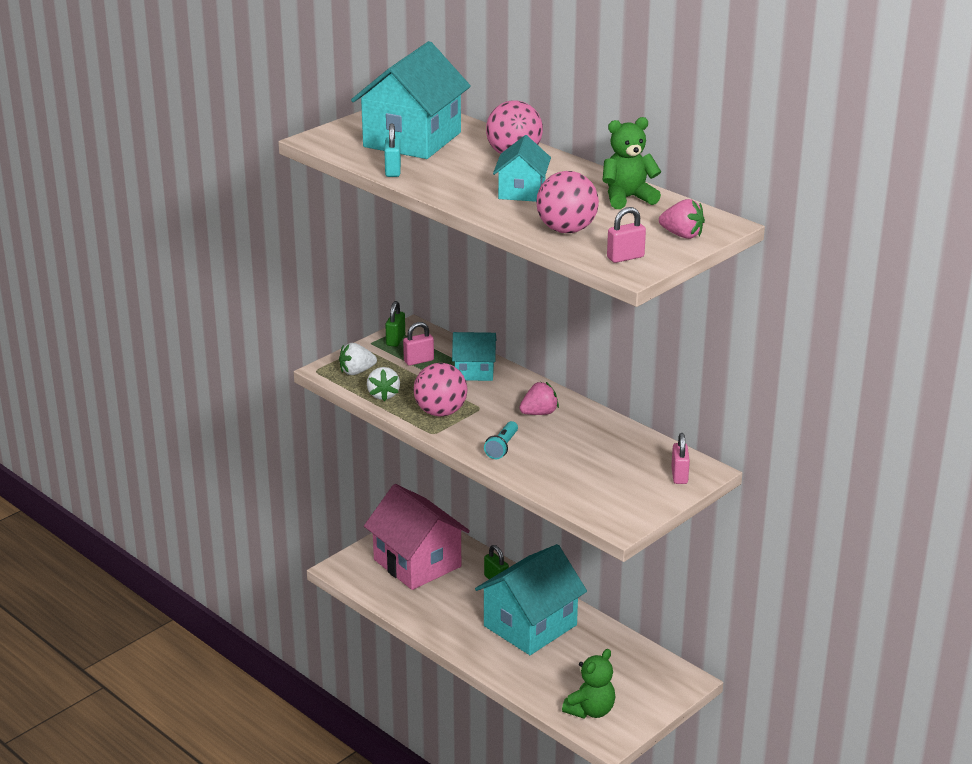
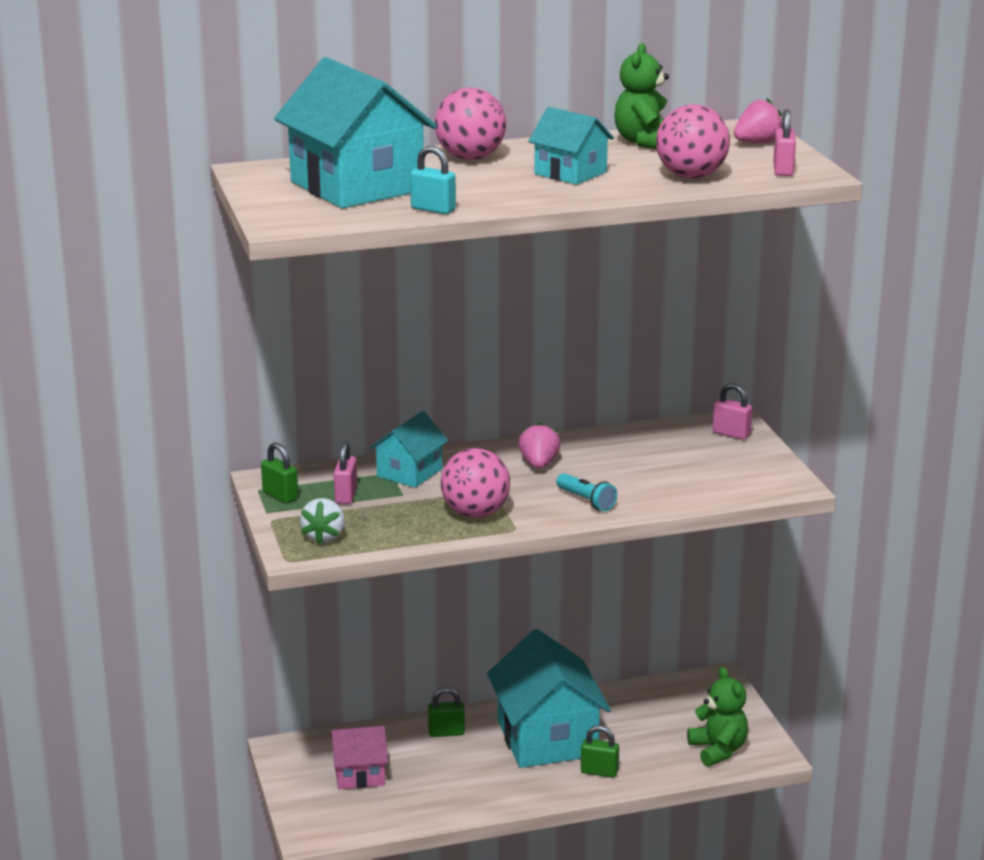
camera: 60 degrees left, 5 degrees down
pink house [364,484,470,590] -> pink house [330,726,388,790], size x0.54
white strawberry [367,367,400,401] -> none
none -> green padlock [581,725,619,778]

